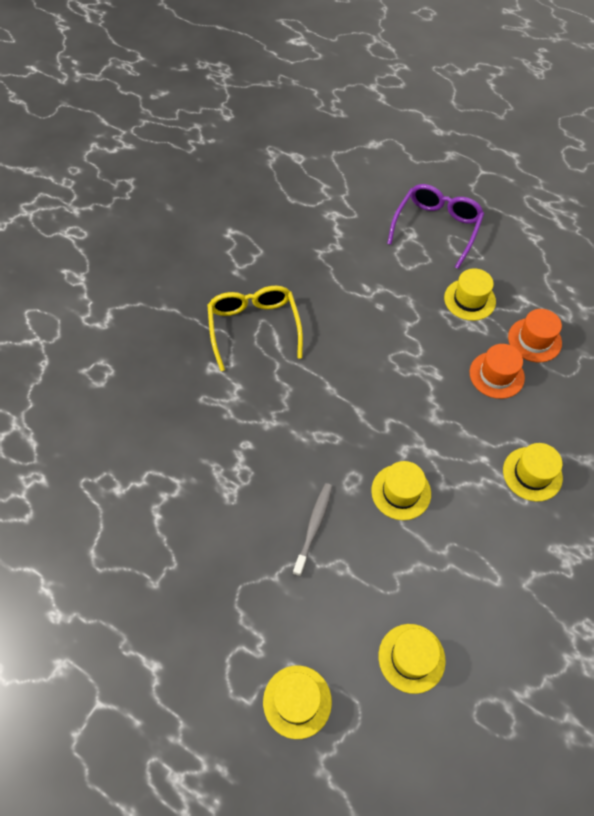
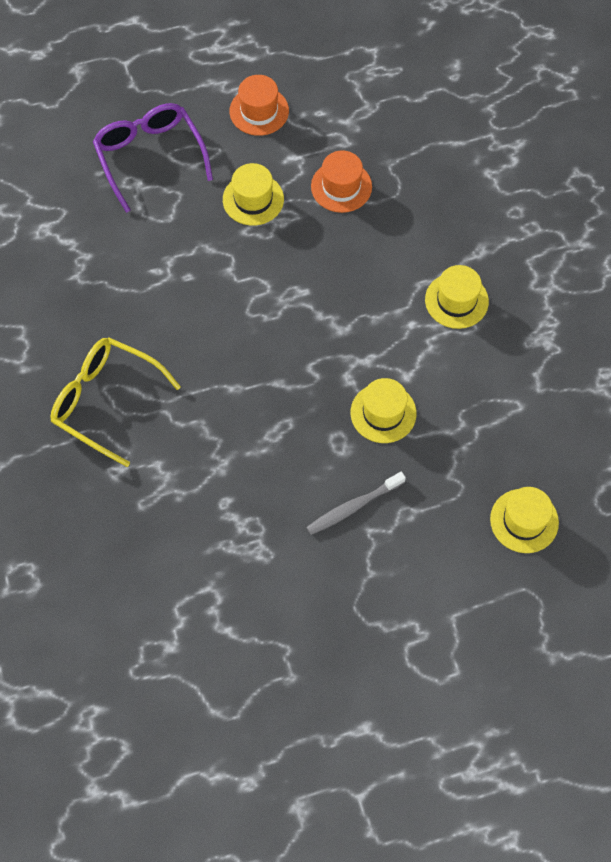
camera: 50 degrees left, 5 degrees up
yellow hat [263,665,332,739] -> none
grey toothbrush [293,483,333,577] -> grey toothbrush turned 90 degrees counterclockwise [306,472,406,535]
orange hat [470,344,525,399] -> orange hat moved to [229,75,289,136]

